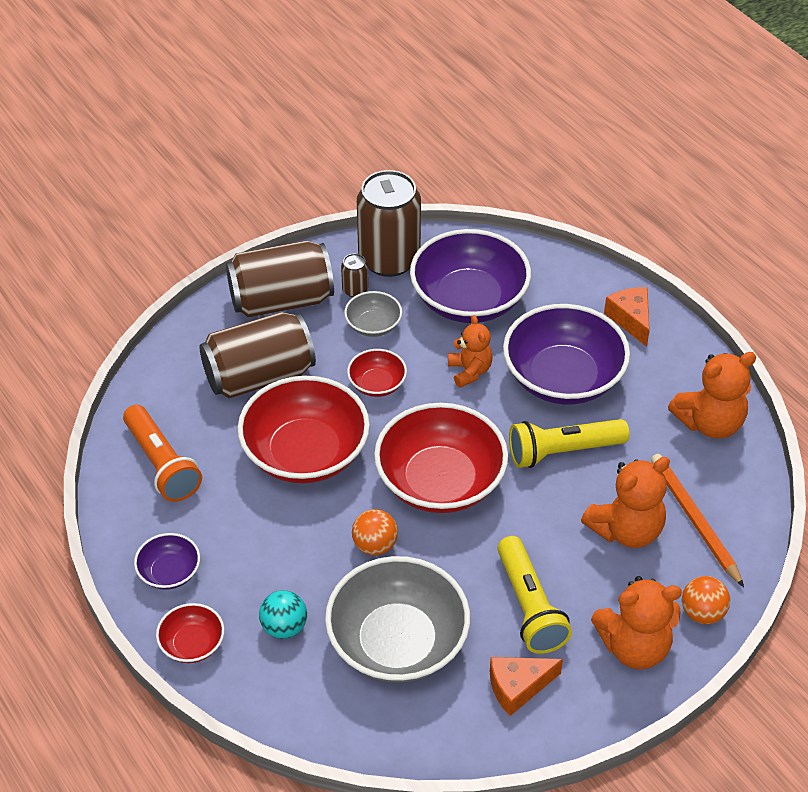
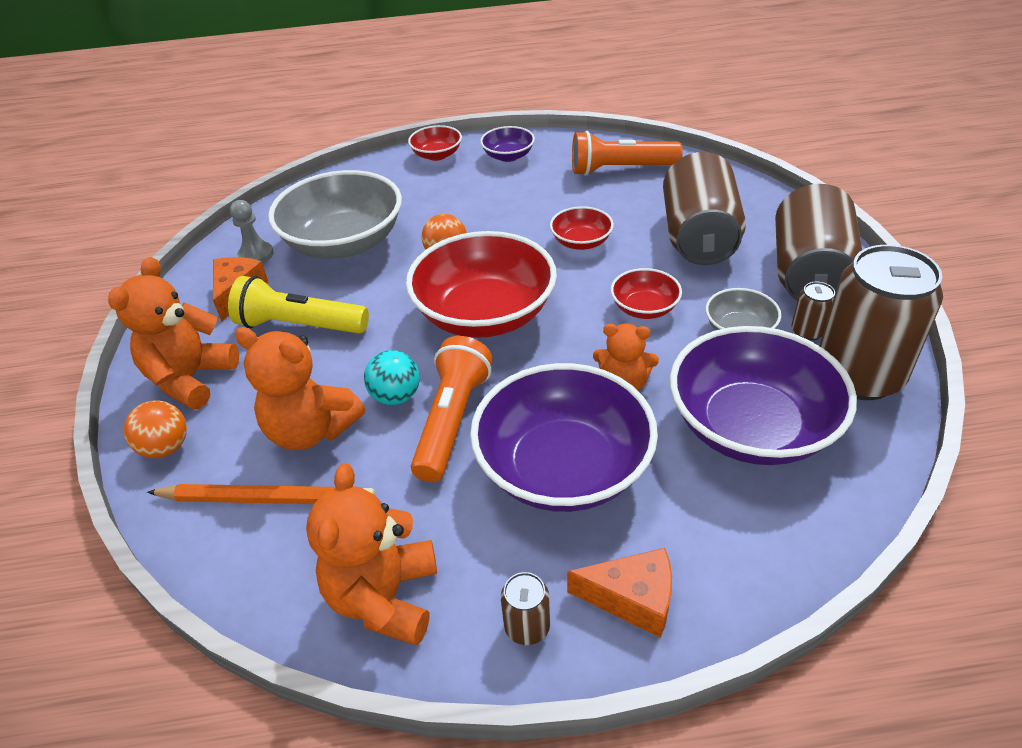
camera: 120 degrees right, 5 degrees down
red bowl [238,376,370,483] -> red bowl [550,206,614,250], size x0.48
turquoise ball [259,590,307,639] -> turquoise ball moved to [364,350,420,405]
yellow flashlight [509,419,629,468] -> orange flashlight [411,336,493,482]
orange teddy bear [581,457,670,548] -> orange teddy bear turned 60 degrees counterclockwise [235,327,365,450]
none -> grey pawn [230,200,274,263]
none -> brown can [501,572,550,645]

